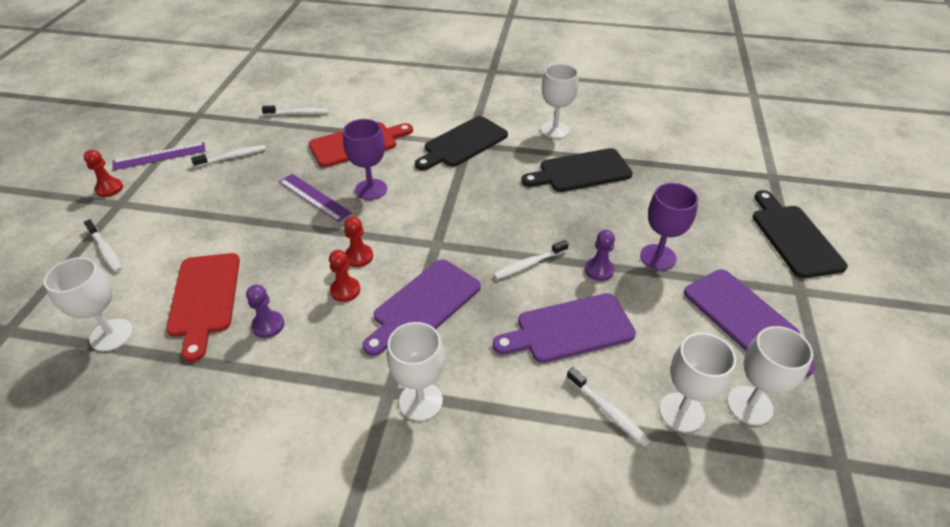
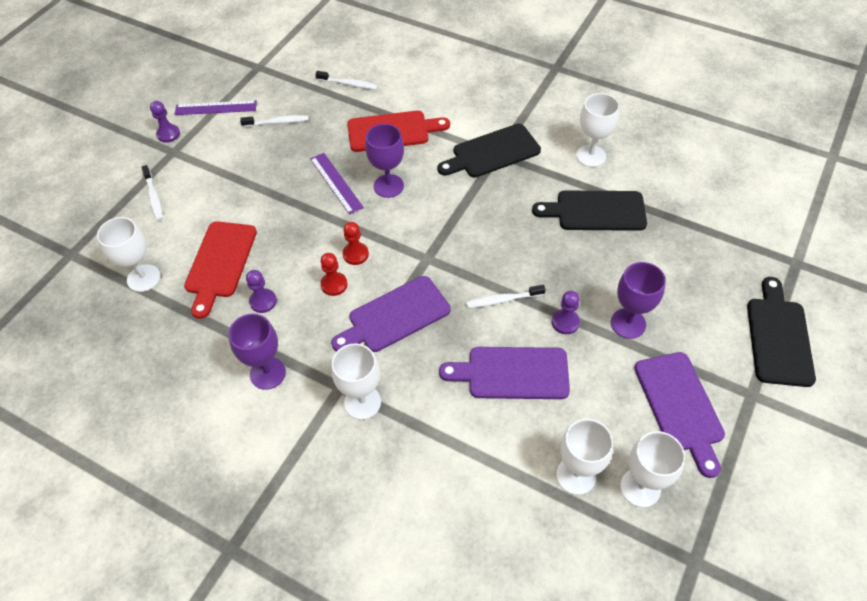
camera: 20 degrees right, 10 degrees up
red pawn [84,150,123,197] -> purple pawn [150,101,180,143]
white toothbrush [566,367,651,447] -> none
none -> purple goblet [228,314,286,390]

